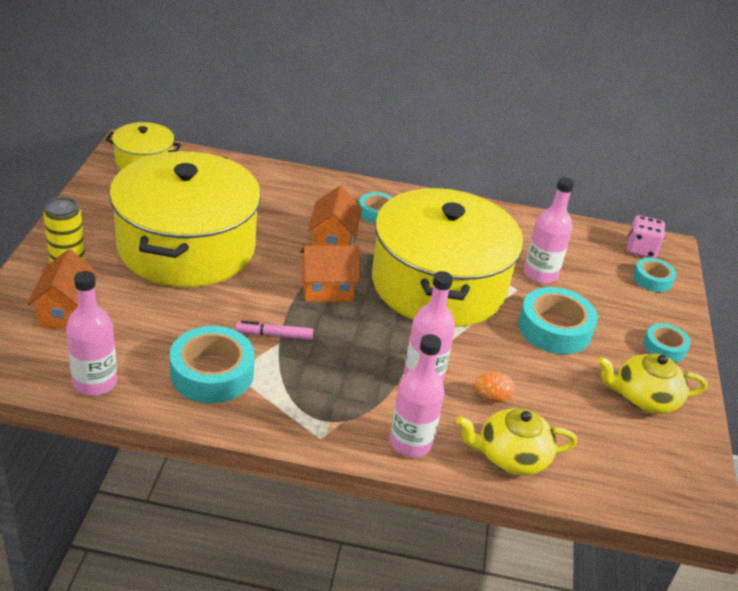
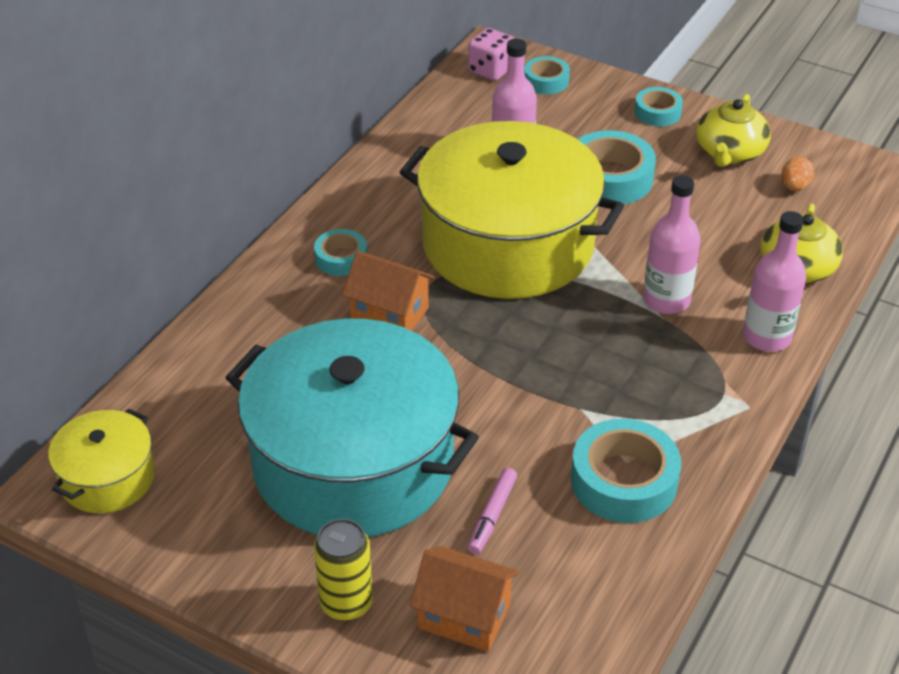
camera: 65 degrees left, 5 degrees up
pink bottle [66,271,117,396] -> none
yellow pot [109,151,261,287] -> turquoise pot [226,319,479,537]
pink marker [236,321,313,340] -> pink marker moved to [468,468,517,555]
orange house [300,245,360,302] -> none
orange egg [475,372,515,403] -> orange egg moved to [781,157,814,191]

